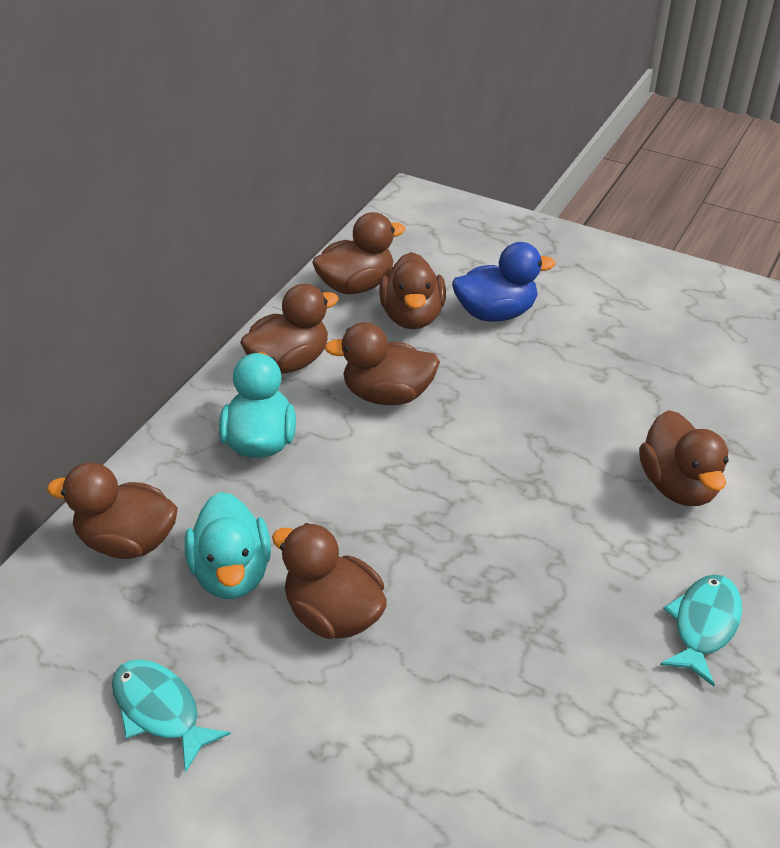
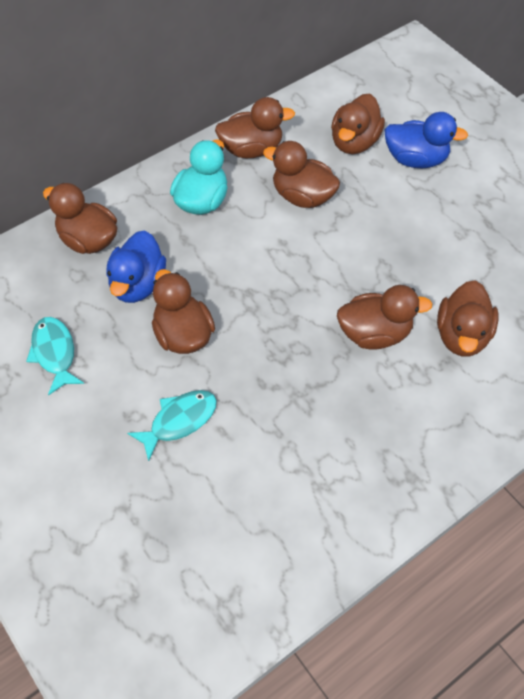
camera: 25 degrees right, 15 degrees up
turquoise duck [185,492,271,599] -> blue duck [106,230,166,303]
brown duck [312,212,405,294] -> brown duck moved to [337,285,432,350]
turquoise fish [660,574,742,687] -> turquoise fish moved to [127,390,217,461]

